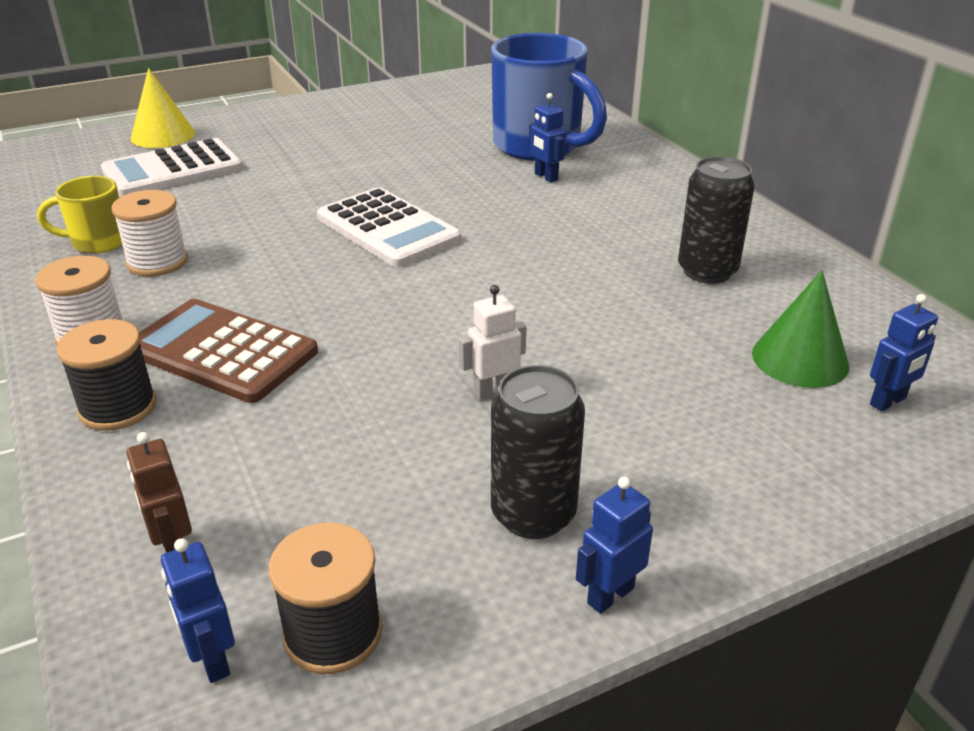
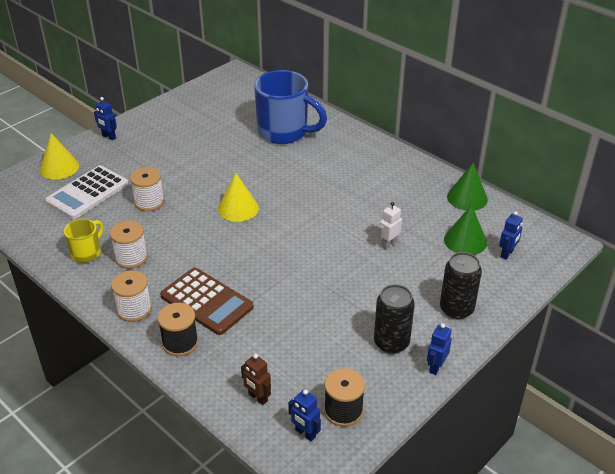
camera: 20 degrees left, 5 degrees up
yellow mug [37,176,122,254] -> yellow mug turned 150 degrees clockwise [64,219,103,263]
brown calculator [139,299,318,403] -> brown calculator turned 150 degrees counterclockwise [160,268,254,335]
white calculator [317,187,461,267] -> yellow cone [218,173,259,222]
white robot [459,285,527,400] -> white robot moved to [378,202,402,250]
blue robot [529,93,566,182] -> blue robot moved to [94,97,117,140]
black can [678,156,755,284] -> black can moved to [440,252,482,319]
none -> white spool [130,167,165,211]
none -> green cone [447,163,488,211]

